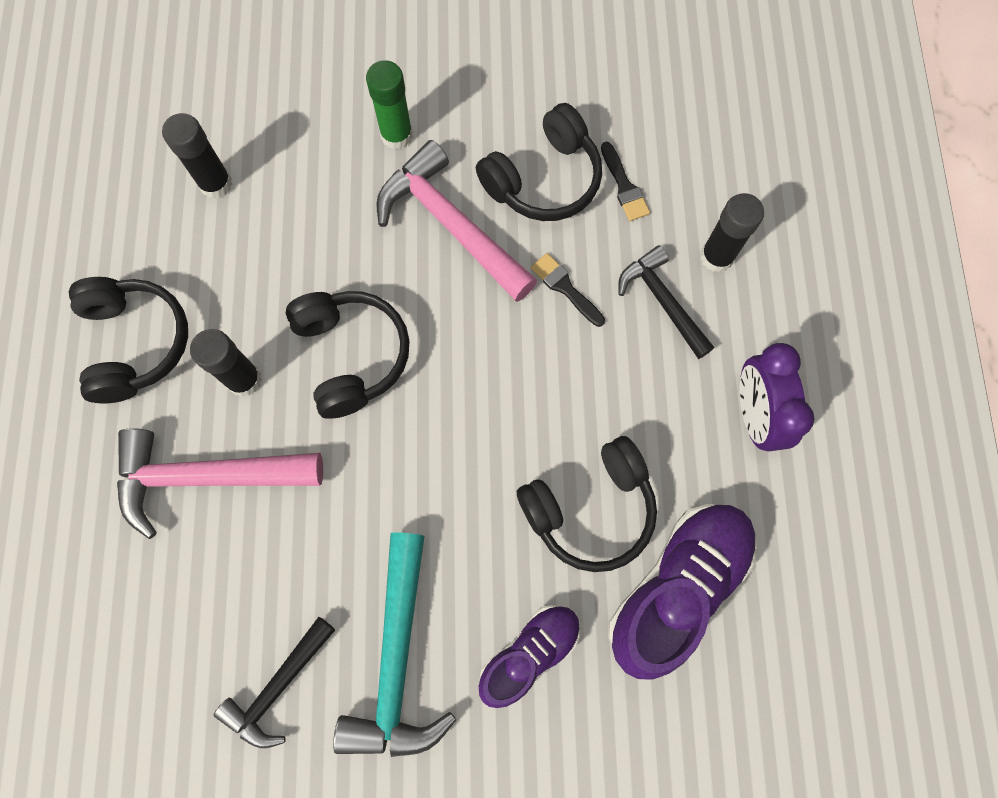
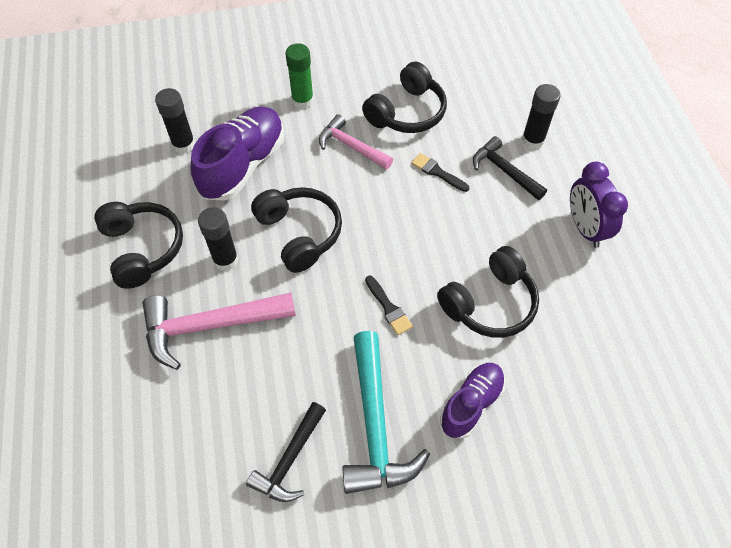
camera: 10 degrees left, 15 degrees down
pink hammer [376,140,538,302] -> pink hammer [319,114,393,170], size x0.63
black brush [601,142,650,221] -> black brush moved to [365,276,413,335]
purple shoe [608,504,757,679] -> purple shoe moved to [190,106,284,201]

